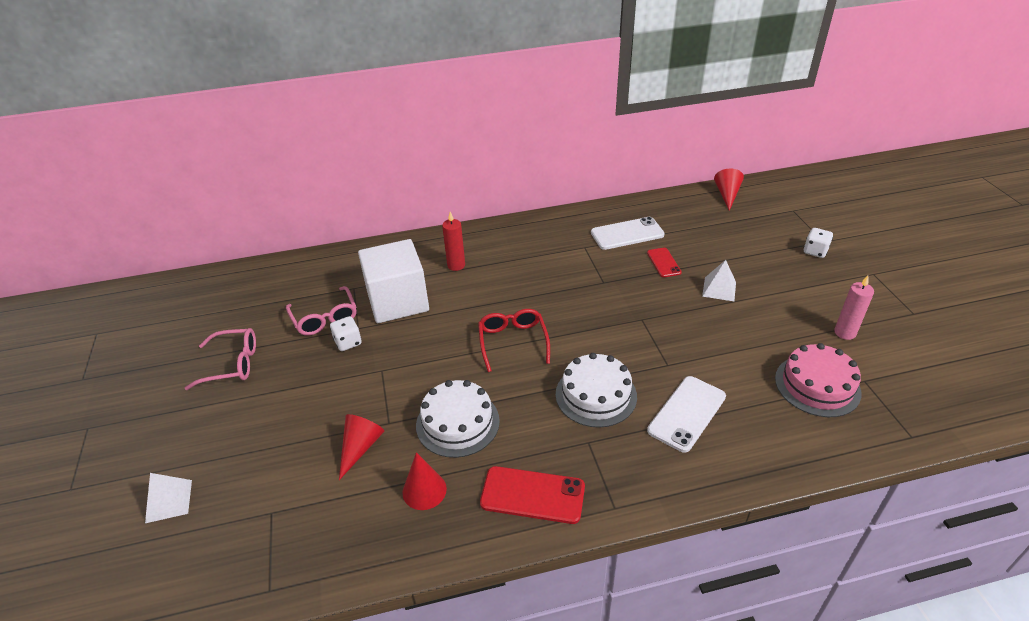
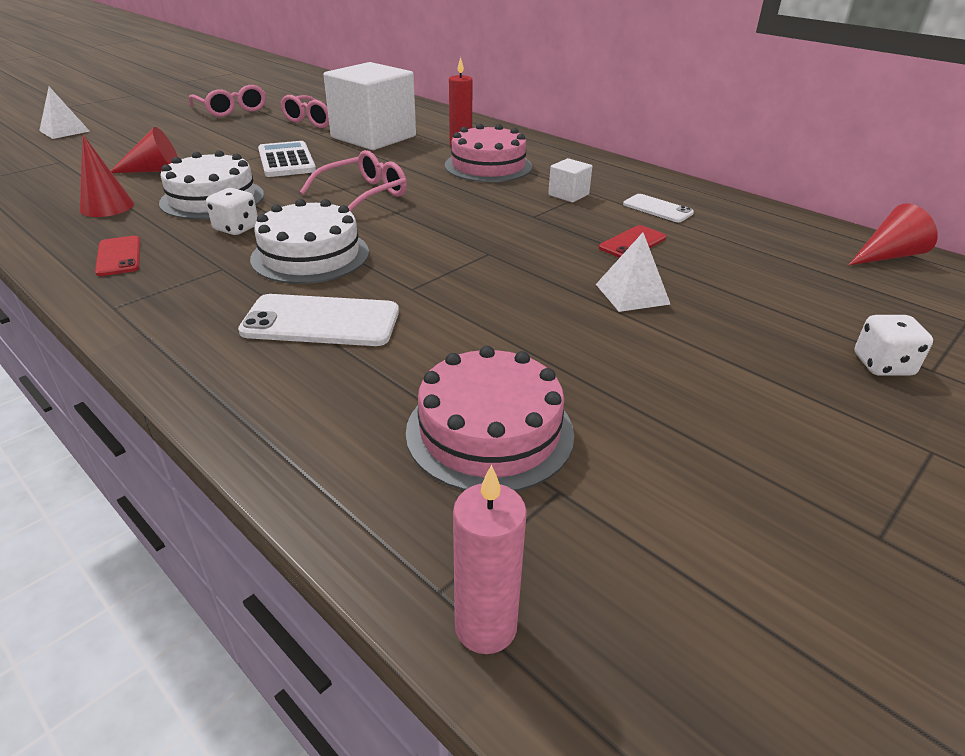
camera: 55 degrees right, 5 degrees down
white dice [330,316,362,351] -> white dice moved to [206,188,258,235]
red glasses [478,309,550,372] -> pink glasses [300,150,407,212]
red phone [480,466,585,524] -> red phone [95,236,140,276], size x0.60
white phone [591,217,665,250] -> white phone [623,194,694,222], size x0.60
pink candle [834,276,874,340] -> pink candle moved to [453,465,527,654]
none -> white calculator [258,141,316,177]
none -> pink cake [445,124,532,182]
none -> white cube [548,158,592,202]

